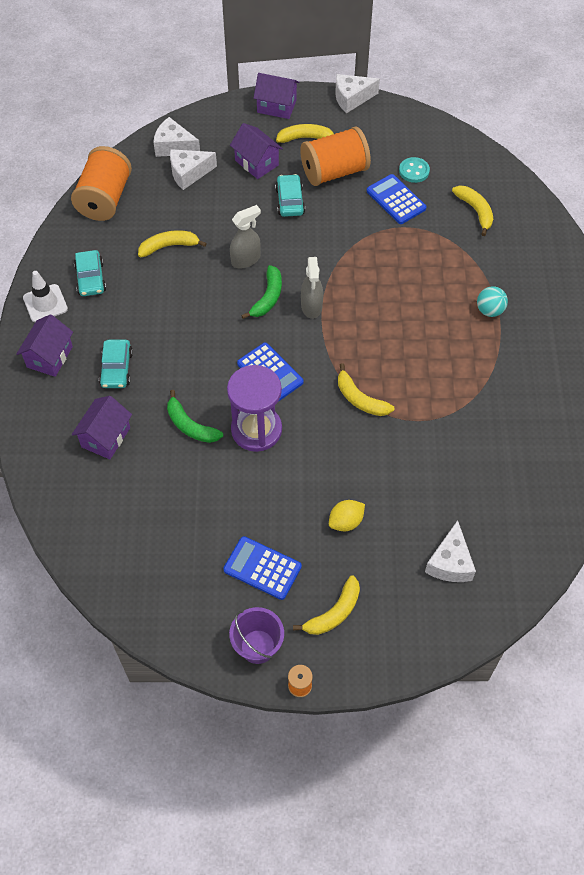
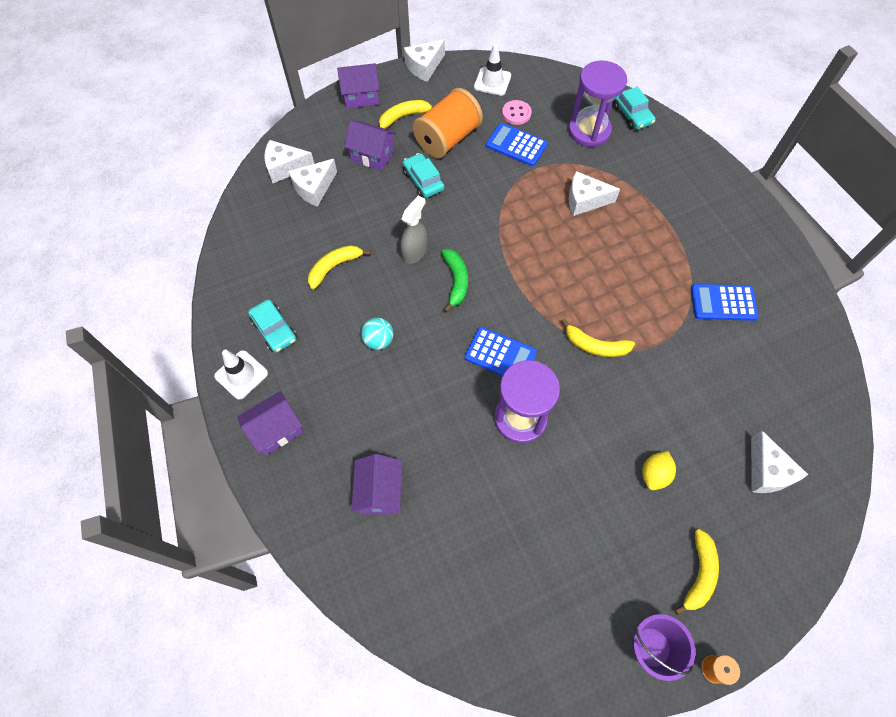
camera: 25 degrees left, 5 degrees up
purple house [17,314,73,377] -> purple house turned 60 degrees clockwise [237,391,303,455]
orange spool [71,146,132,221] -> none
turquoise car [99,340,133,388] -> turquoise car moved to [613,87,655,130]
green banana [167,390,223,443] -> none
blue calculator [223,536,302,600] -> blue calculator moved to [691,284,759,321]
grey spray bottle [301,257,323,319] -> none
turquoise button [399,157,430,183] -> pink button [502,100,532,125]
yellow banana [452,186,493,236] -> purple hourglass [568,60,627,147]
turquoise ball [477,286,508,317] -> turquoise ball moved to [361,318,393,350]
none -> white traffic cone [474,44,511,96]
none -> white cheese [569,171,620,216]

